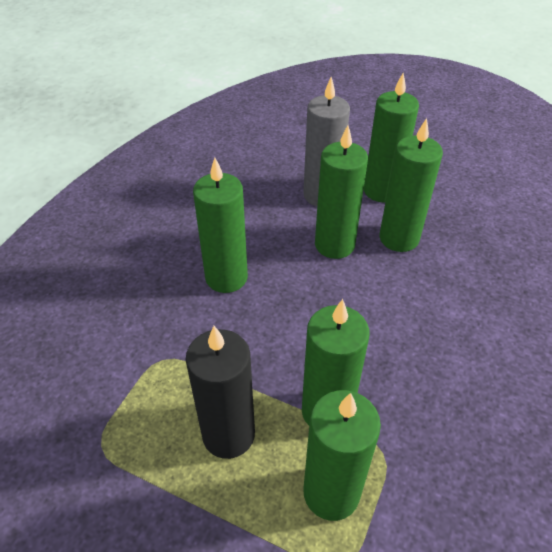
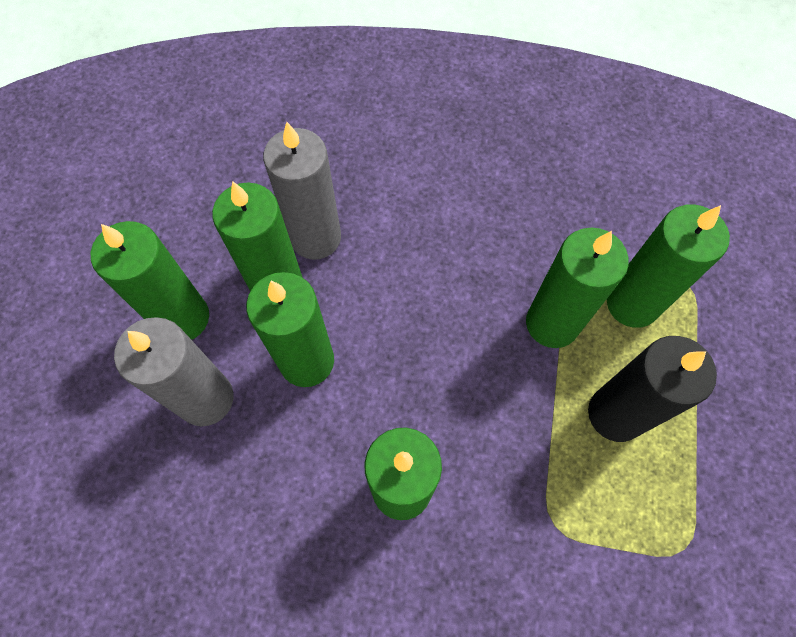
camera: 105 degrees left, 20 degrees up
none -> grey candle [263,122,341,260]

